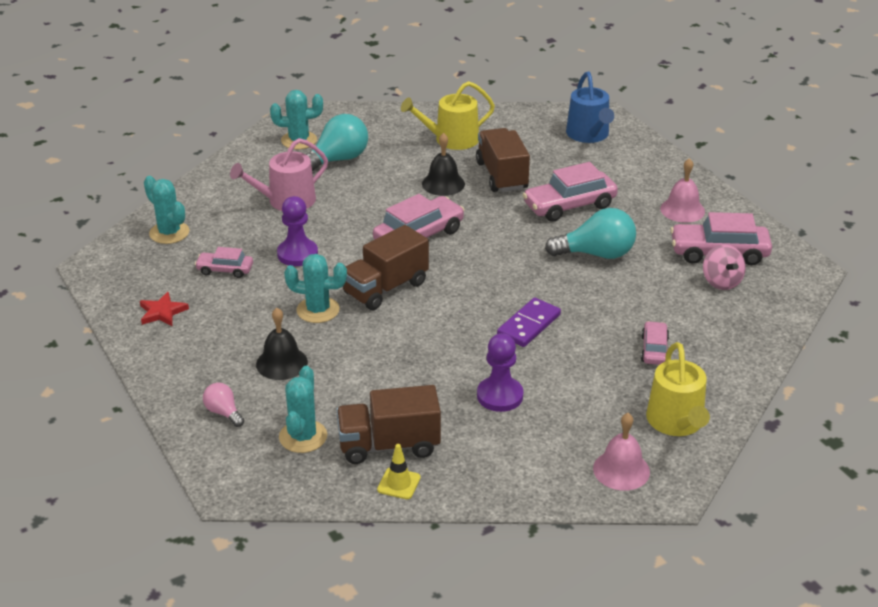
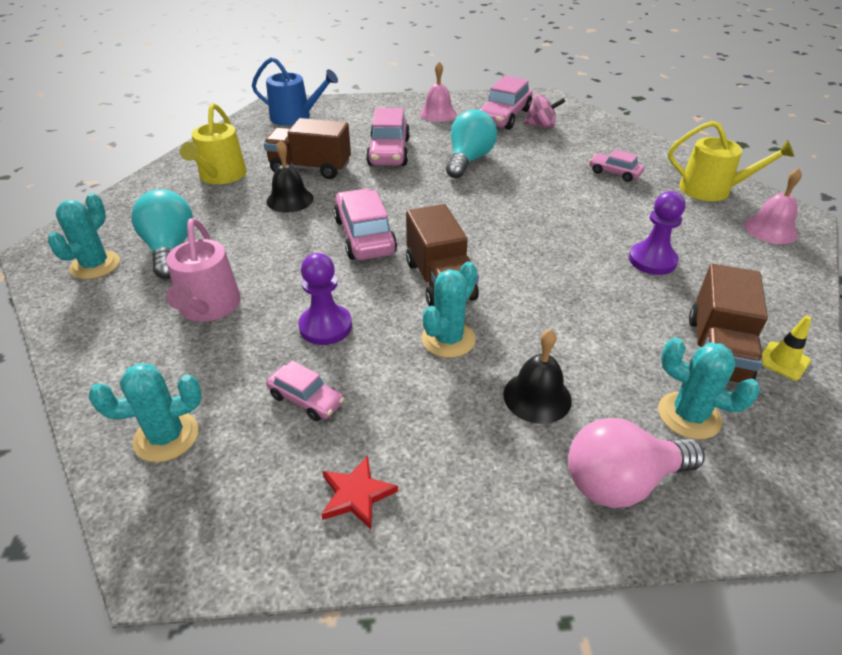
camera: 65 degrees left, 5 degrees up
pink car [195,247,253,278] -> pink car turned 90 degrees counterclockwise [266,361,344,421]
pink light bulb [203,383,245,427] -> pink light bulb [568,418,705,508], size x1.92
purple domino [497,298,561,347] -> none

